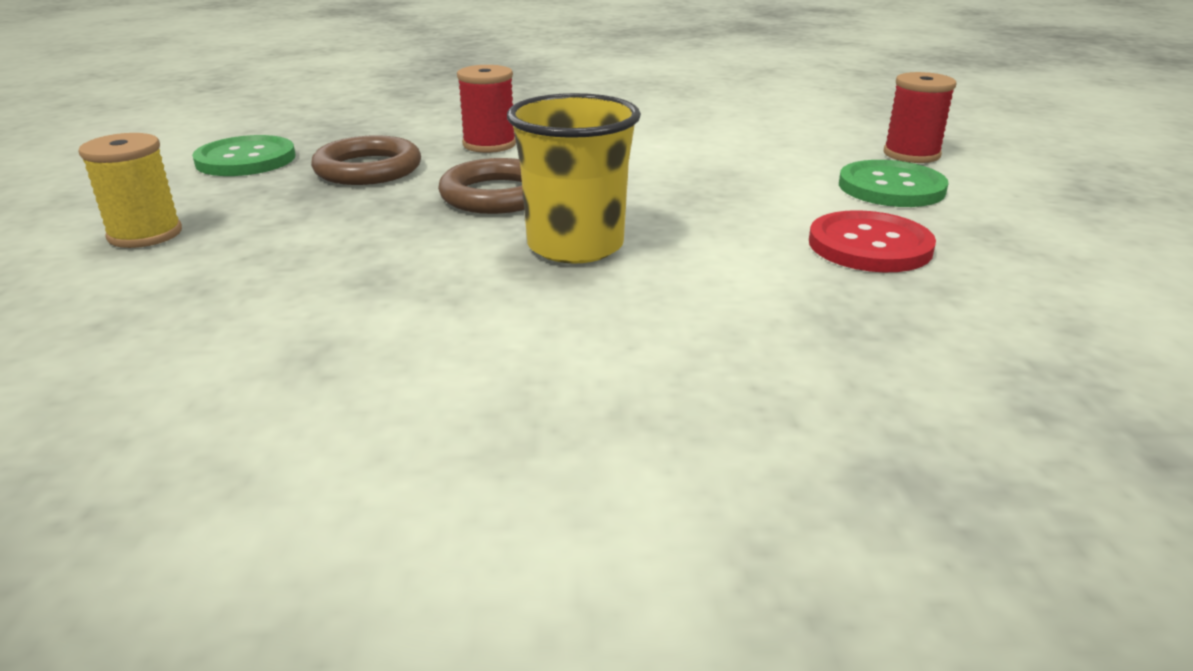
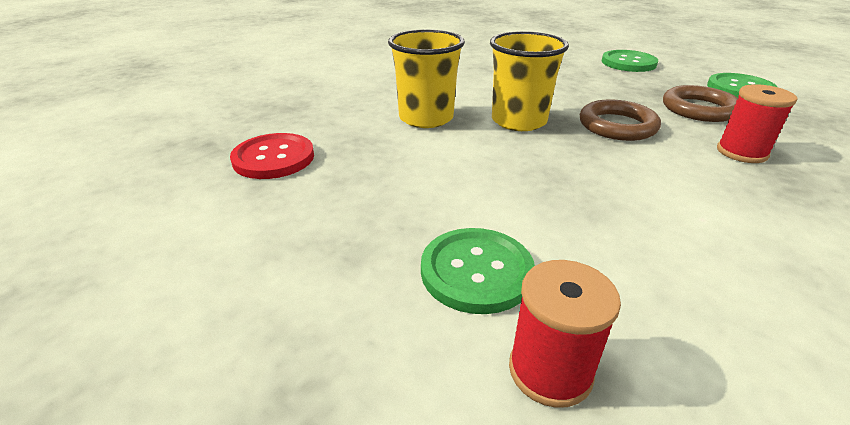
camera: 130 degrees right, 5 degrees up
yellow spool [78,133,182,248] -> green button [602,50,658,72]
red button [809,210,936,272] -> red button moved to [230,133,314,179]
none -> yellow cup [388,29,465,128]

